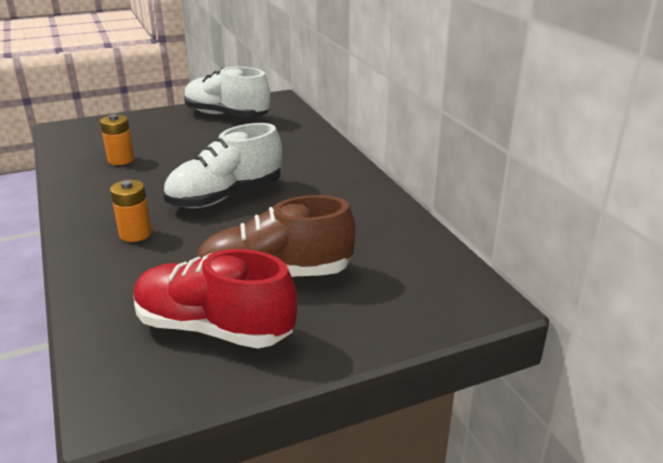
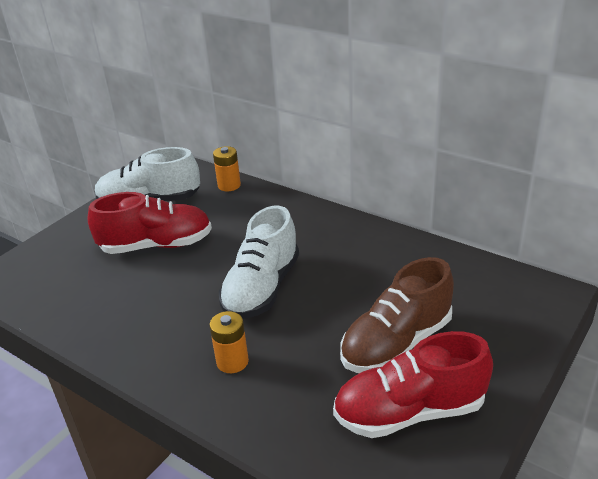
camera: 30 degrees left, 5 degrees up
orange battery [100,114,134,165] -> orange battery moved to [213,146,241,191]
none -> red shoe [88,192,212,254]

